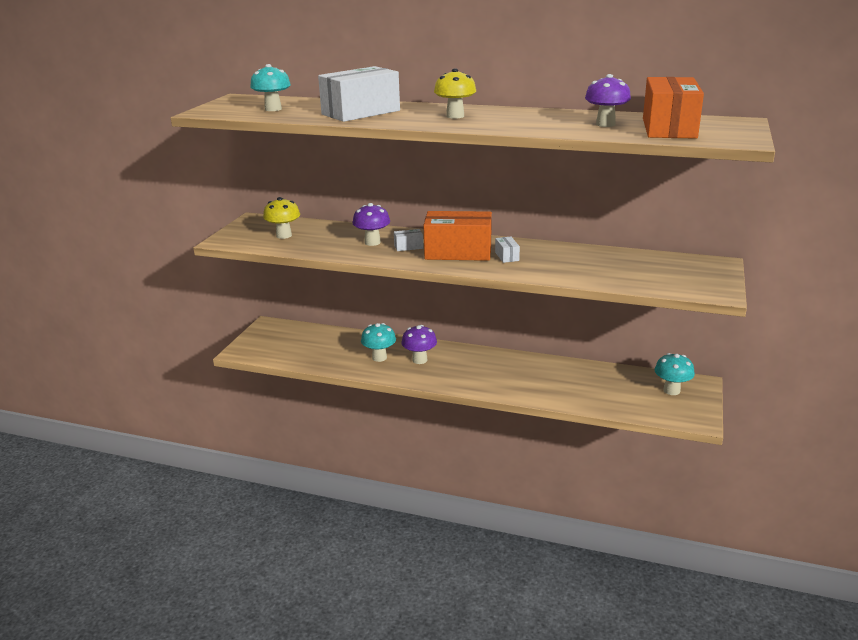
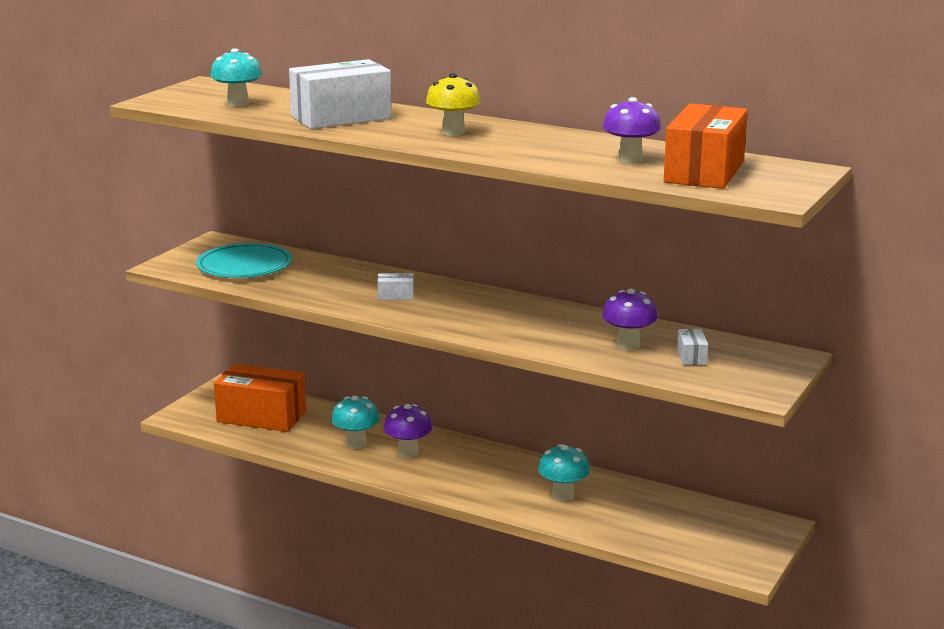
camera: 10 degrees right, 5 degrees down
yellow mushroom [263,197,300,239] -> turquoise plate [196,243,292,278]
purple mushroom [353,203,390,246] -> purple mushroom moved to [602,289,658,351]
orange box [423,211,492,261] -> orange box moved to [214,364,306,432]
white box [495,237,520,263] -> white box moved to [677,329,708,365]
turquoise mushroom [655,353,695,395] -> turquoise mushroom moved to [538,444,590,502]

